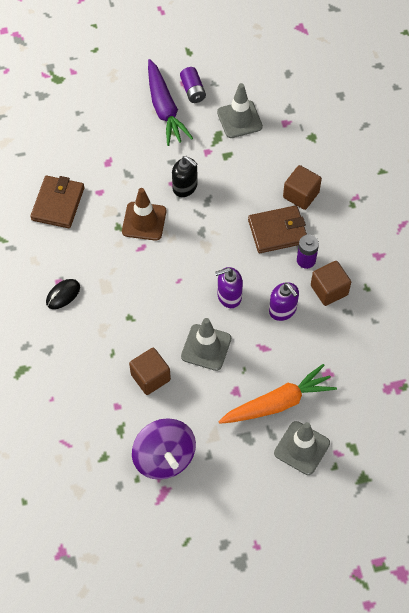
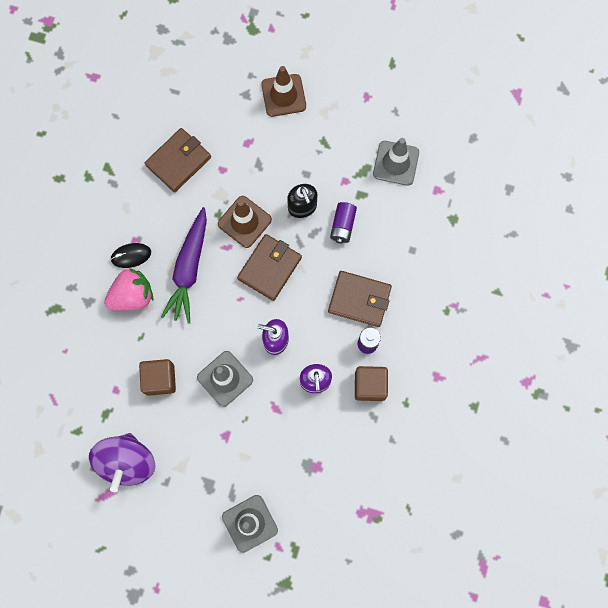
camera: 30 degrees right, 15 degrees up
purple carrot [148,59,193,146] -> purple carrot moved to [161,207,207,324]
purple battery [180,67,206,103] -> purple battery moved to [330,202,357,244]
orange carrot [219,364,337,424] -> none
brown cube [283,165,322,210] -> none
none -> pink strawberry [104,268,153,311]
none -> brown wallet [237,234,302,301]
none -> brown traffic cone [261,66,306,117]

